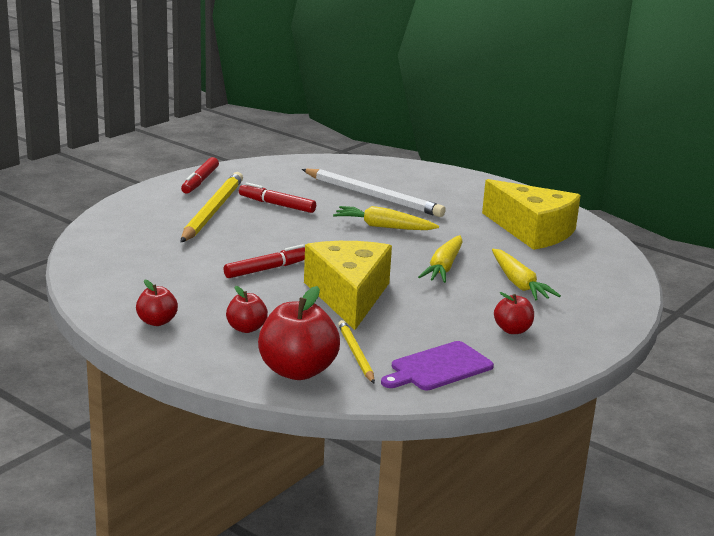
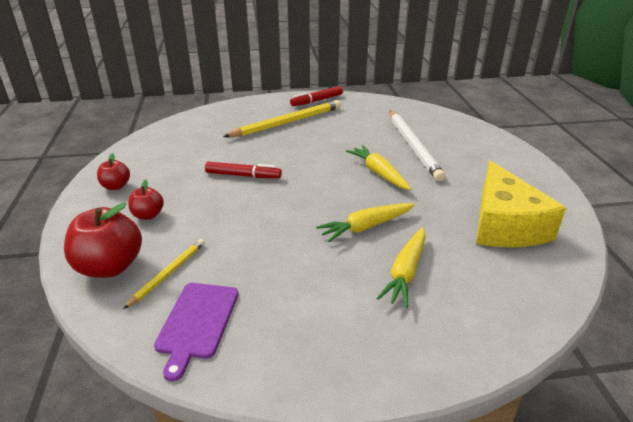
camera: 45 degrees right, 10 degrees up
red marker [239,182,316,213] -> none
yellow cheese [304,241,392,330] -> none
purple cutting board [381,341,494,390] -> purple cutting board turned 90 degrees counterclockwise [154,283,238,381]
red apple [494,292,534,334] -> none

